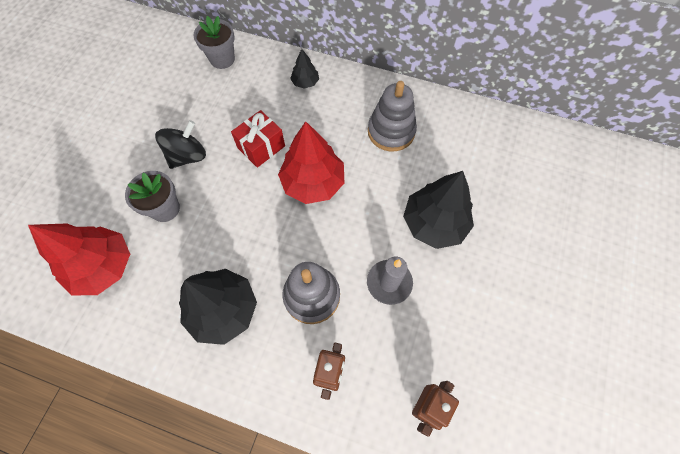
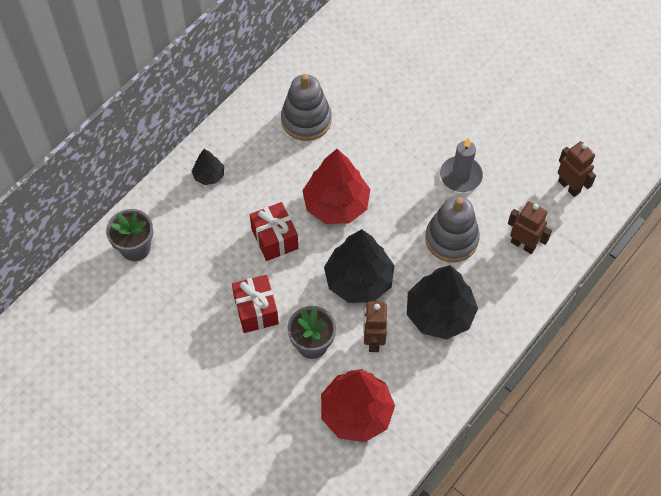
camera: 70 degrees left, 5 degrees down
black spinning top [155,120,206,169] -> red gift [232,275,279,333]
black tree [403,171,474,249] -> black tree moved to [324,229,395,303]
none -> brown robot [363,300,387,352]

